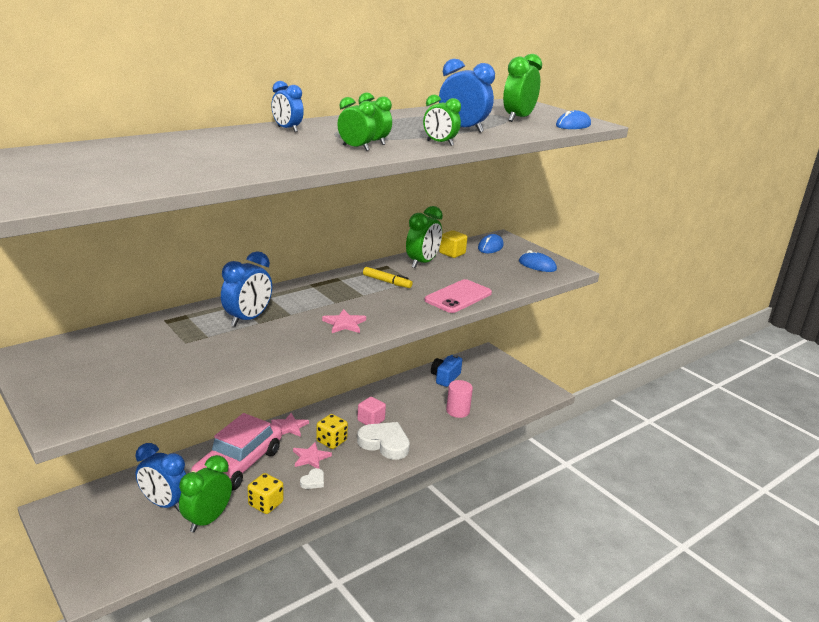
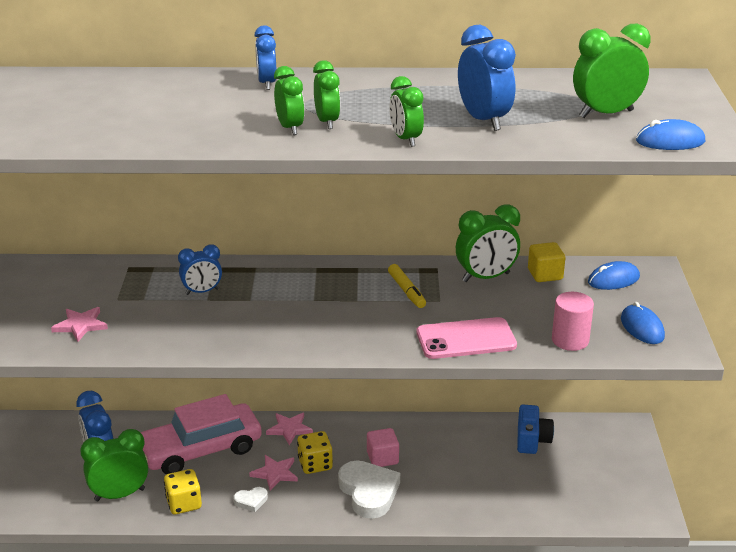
camera: 40 degrees right, 5 degrees up
blue clock [221,251,272,327] -> blue clock [178,245,222,295], size x0.65
pink star [322,309,366,333] -> pink star moved to [51,307,108,342]
blue camera [431,354,462,387] -> blue camera turned 120 degrees clockwise [517,405,554,454]
pink cylinder [446,380,473,418] -> pink cylinder moved to [552,292,594,351]

